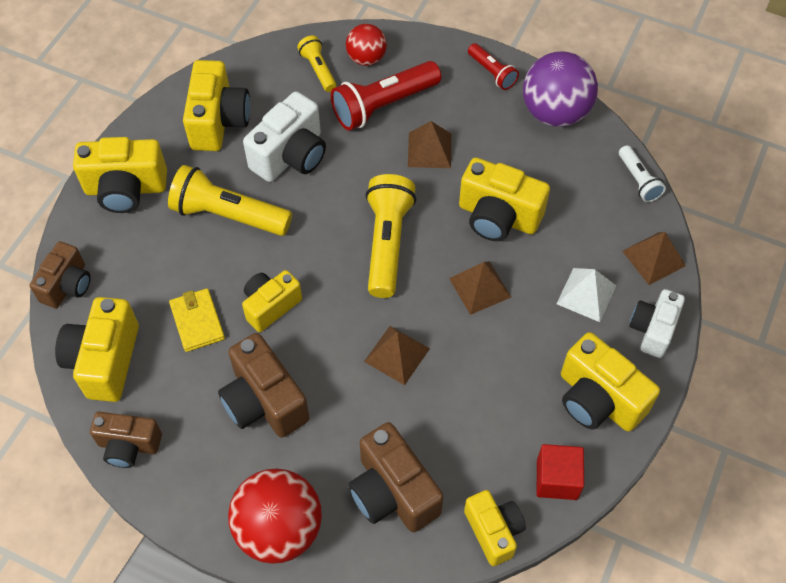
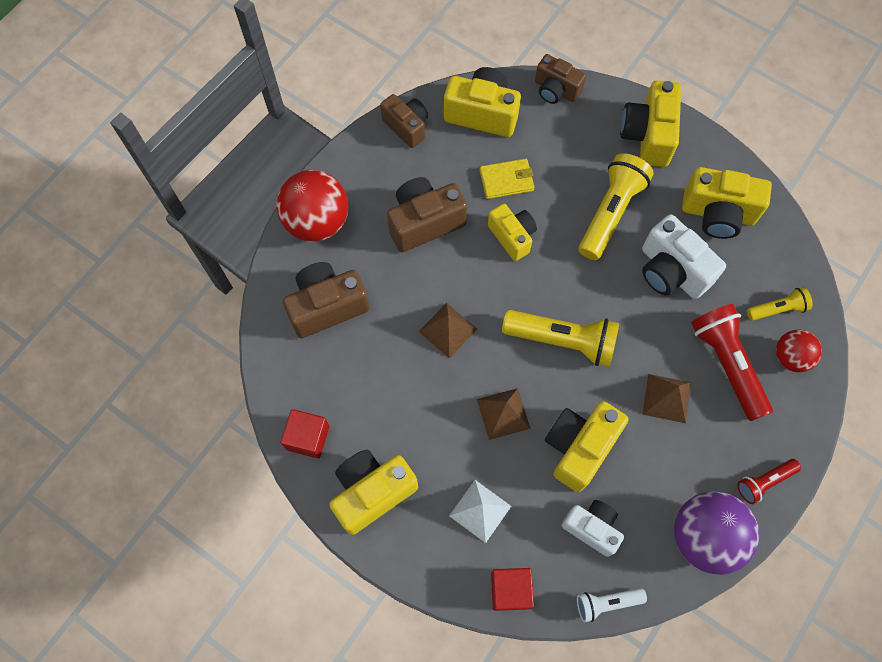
camera: 100 degrees right, 10 degrees up
brown camera [90,412,162,468] -> brown camera turned 120 degrees clockwise [380,94,428,148]
yellow camera [464,490,526,566] -> none
brown pyramid [623,232,686,285] -> red cube [491,568,534,611]
white camera [629,289,685,358] -> white camera moved to [561,500,624,557]

